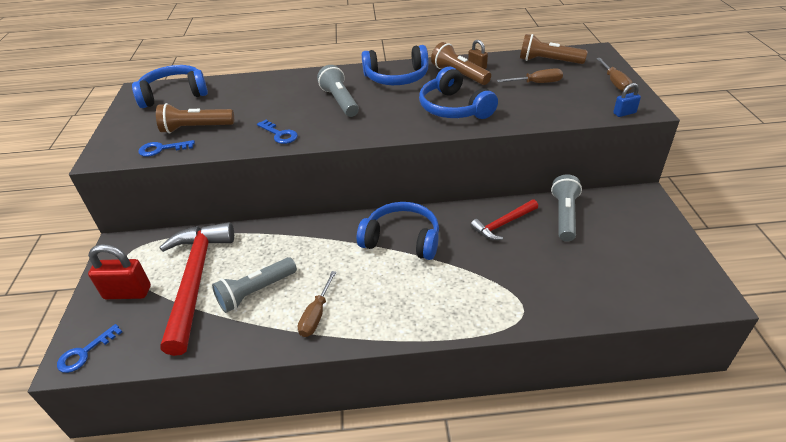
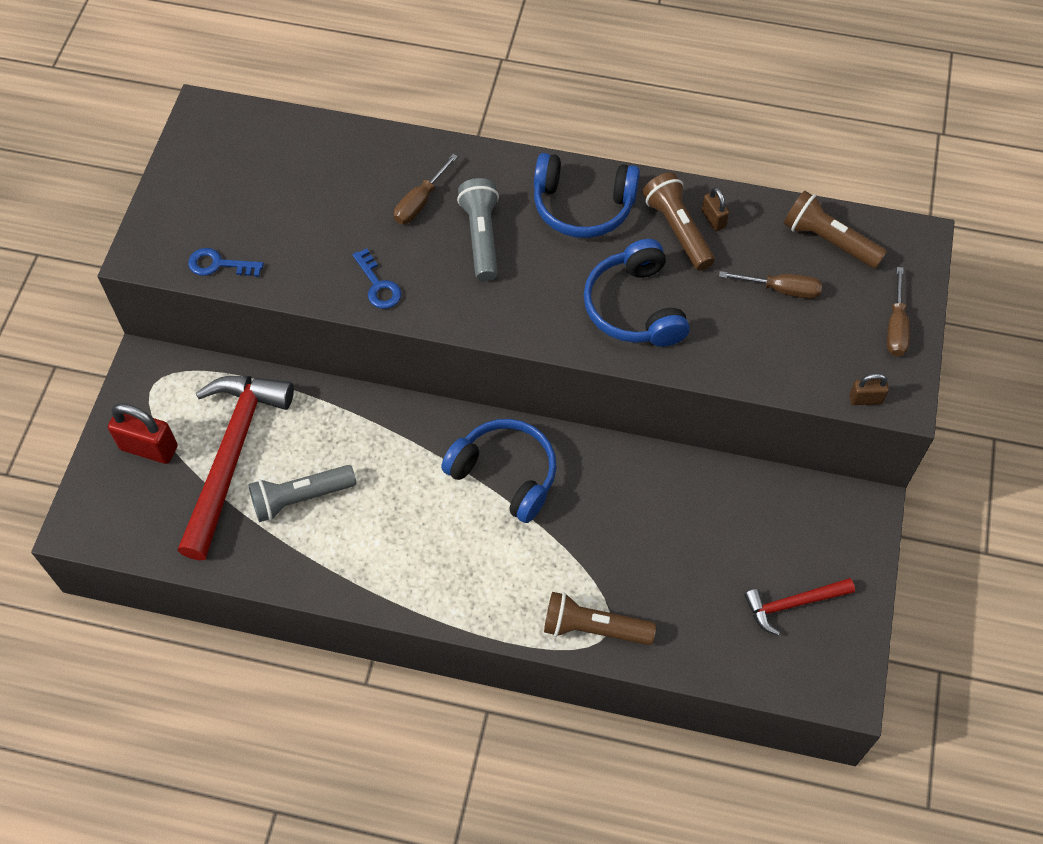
camera: 15 degrees right, 20 degrees up
blue key [57,324,122,373] -> none
blue headphones [132,65,208,108] -> none
brown flashlight [156,103,234,133] -> brown flashlight moved to [544,592,656,645]
brown screwdriver [298,271,337,337] -> brown screwdriver moved to [394,154,458,224]
red hammer [470,199,538,240] -> red hammer moved to [744,578,855,635]
grey flashlight [551,175,582,242] -> none
blue padlock [613,83,641,117] -> brown padlock [849,373,889,405]

